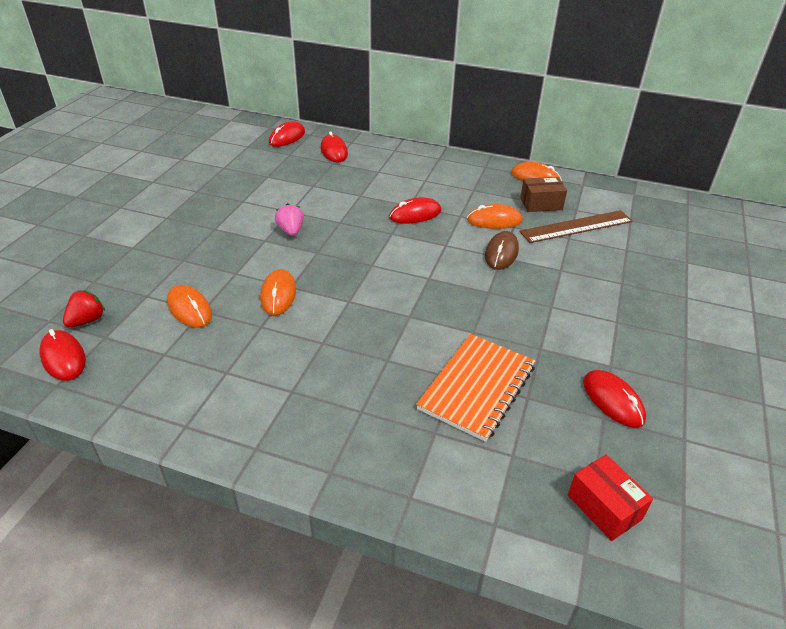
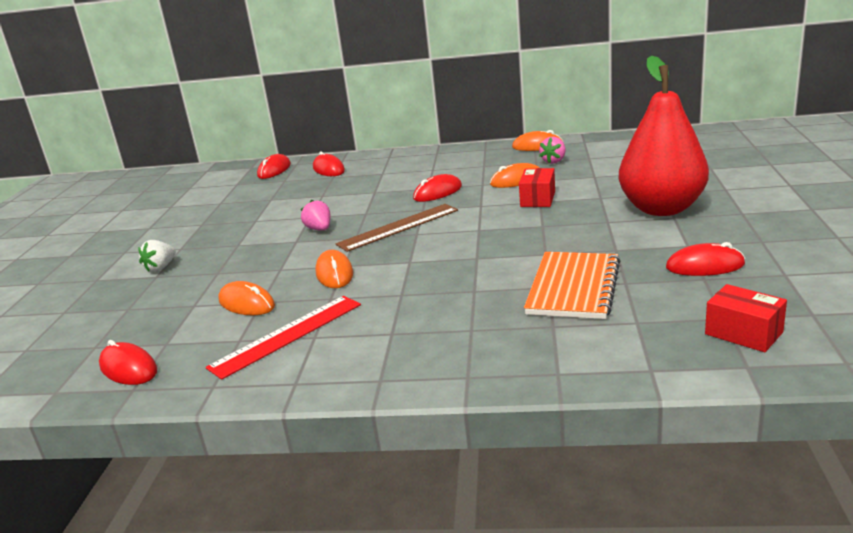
camera: 10 degrees left, 15 degrees down
red strawberry [63,290,105,328] -> none
brown mouse [485,231,519,270] -> red box [519,168,555,207]
brown ruler [519,210,633,243] -> brown ruler moved to [336,204,458,252]
brown box [520,177,567,212] -> pink strawberry [539,137,566,164]
red mouse [583,370,646,428] -> red mouse turned 45 degrees counterclockwise [666,242,745,276]
none -> white strawberry [138,240,176,272]
none -> red ruler [206,296,361,380]
none -> red pear [619,56,709,216]

